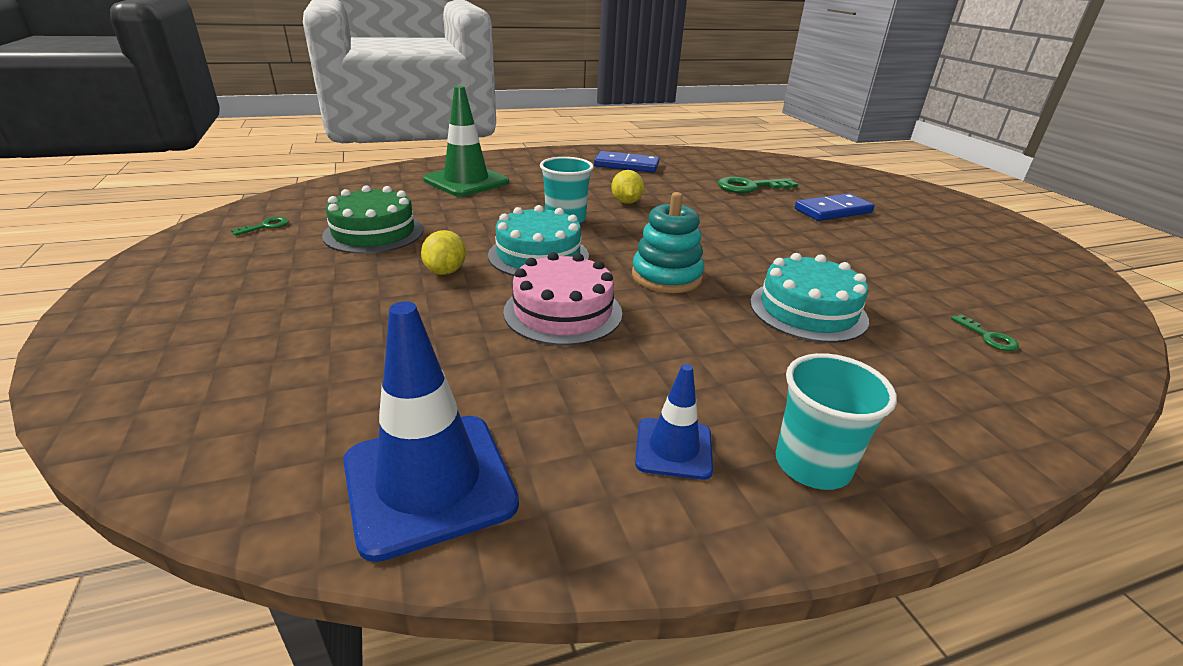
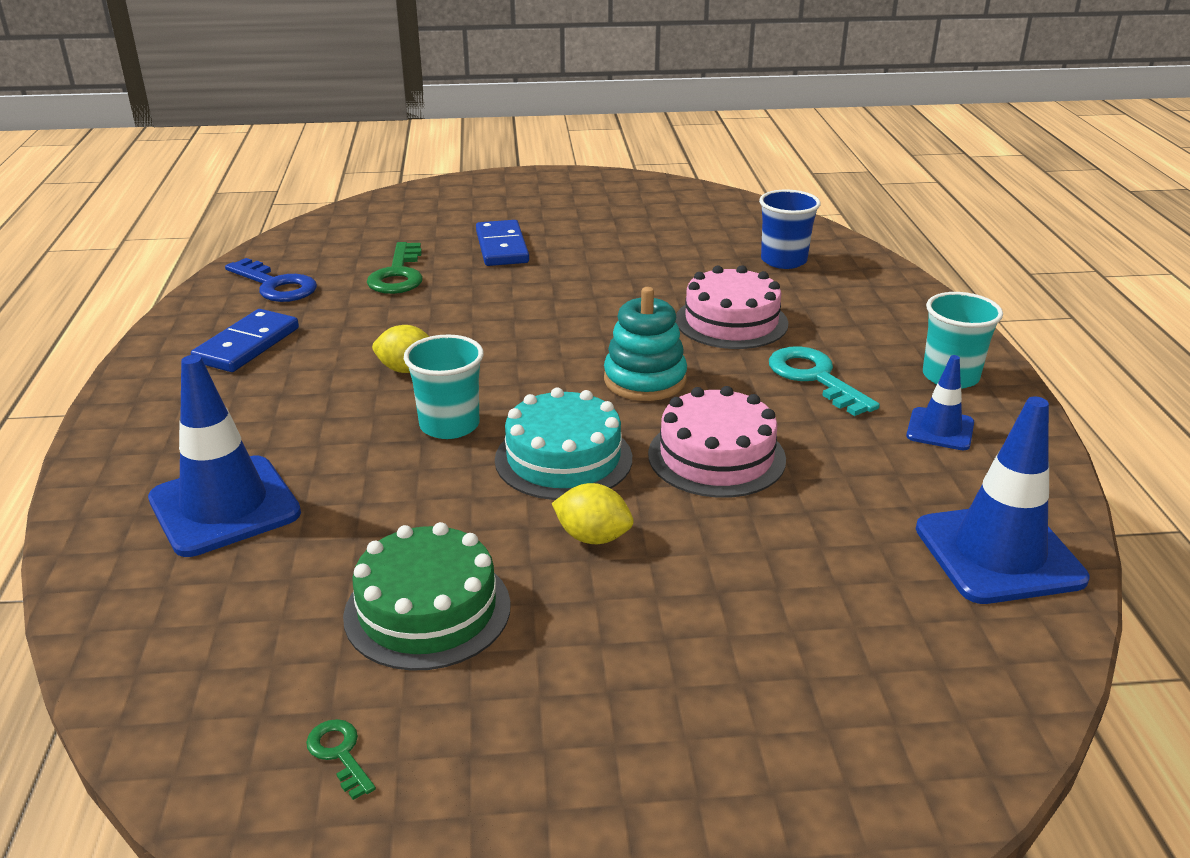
camera: 75 degrees left, 0 degrees up
green traffic cone [423,86,509,197] -> blue traffic cone [148,355,301,557]
turquoise cake [750,253,869,343] -> pink cake [676,265,788,349]
green key [951,314,1019,351] -> blue cup [759,190,821,269]
none -> blue key [225,258,317,302]
none -> turquoise key [769,346,880,416]

